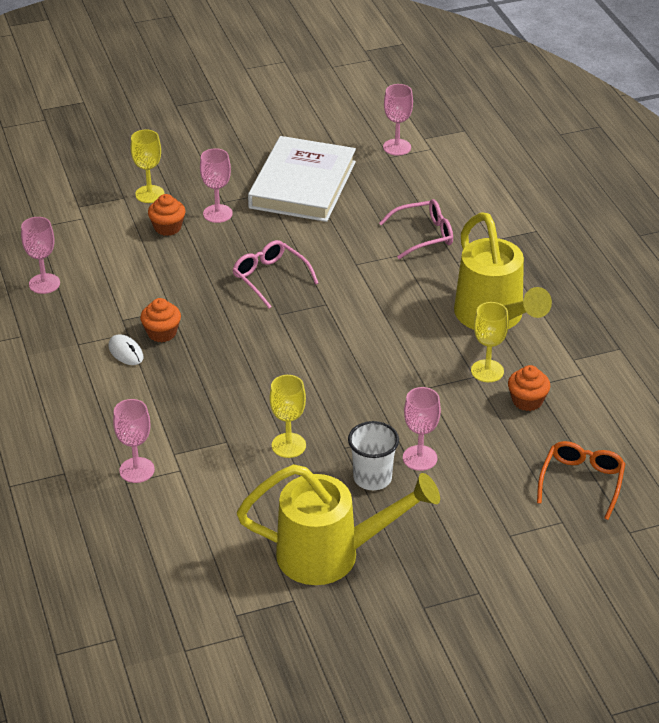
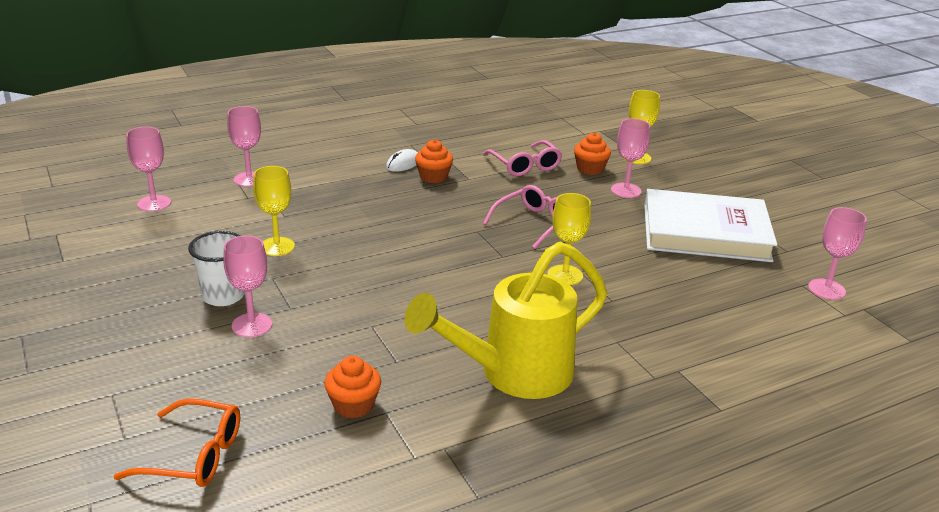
camera: 80 degrees right, 10 degrees down
pink goblet [21,217,60,294] -> pink goblet moved to [126,127,171,212]
yellow watering can [237,464,440,585] -> none
pink glasses [379,199,453,259] -> pink glasses moved to [483,140,562,176]
yellow goblet [471,302,509,382] -> yellow goblet moved to [547,193,591,285]

